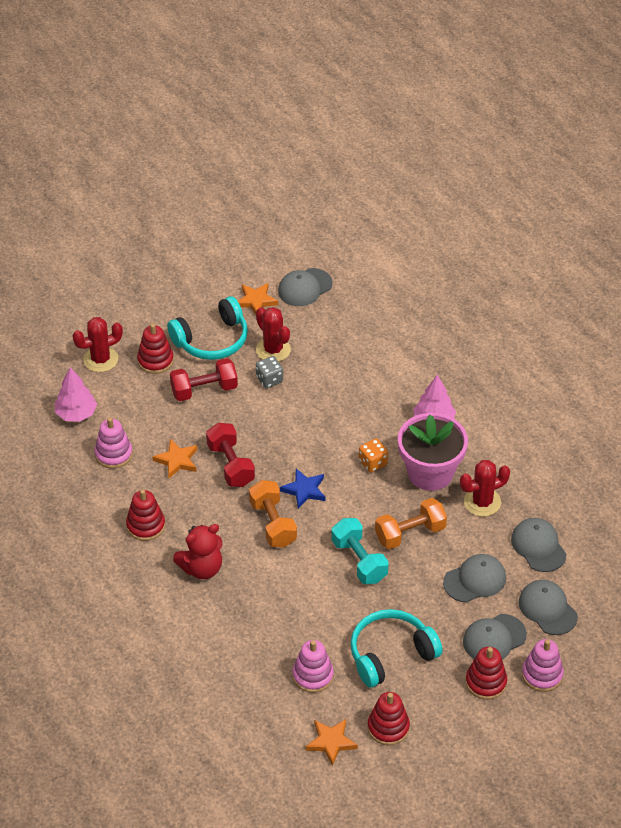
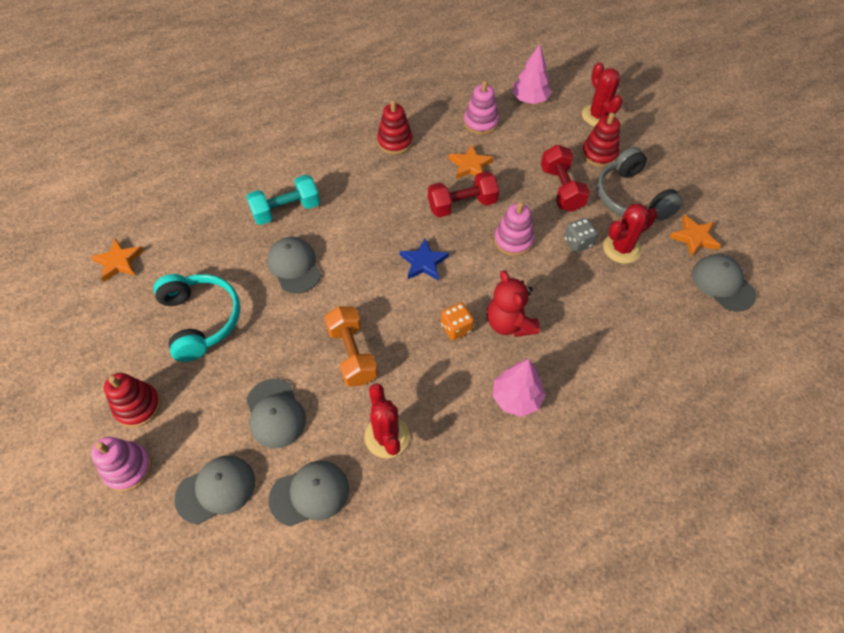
camera: 95 degrees right, 10 degrees up
turquoise headphones [167,296,248,360] -> grey headphones [597,147,683,221]
red teddy bear [173,524,222,579] -> red teddy bear moved to [487,271,540,337]
orange dumbbell [249,480,297,547] -> none
pink stacking toy [293,640,334,693] -> pink stacking toy moved to [494,202,534,256]
turquoise dumbbell [331,518,389,584] -> turquoise dumbbell moved to [246,175,320,225]
red stacking toy [368,692,410,745] -> none
pink flower pot [398,413,468,491] -> none
grey cap [463,614,527,660] -> grey cap moved to [267,237,321,293]

